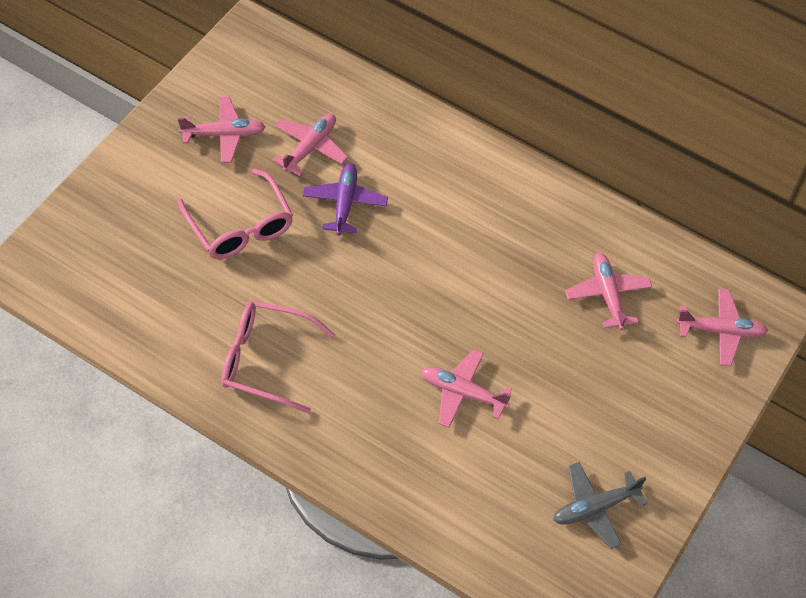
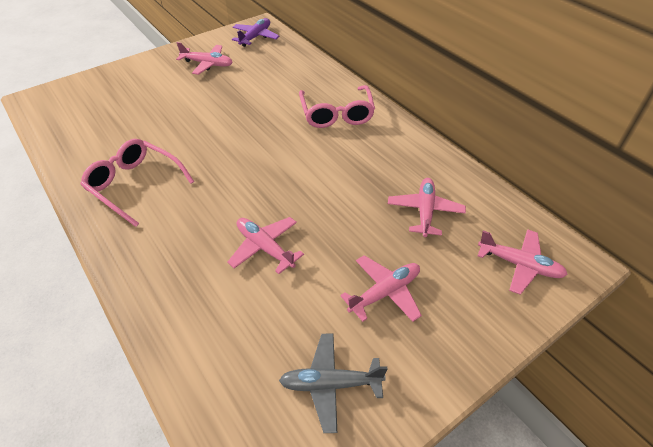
camera: 25 degrees right, 10 degrees down
pink glasses [177,168,293,259] -> pink glasses moved to [299,85,375,128]
pink plane [273,113,348,176] -> pink plane moved to [340,255,422,322]
purple plane [302,163,388,235] -> purple plane moved to [232,18,280,47]

